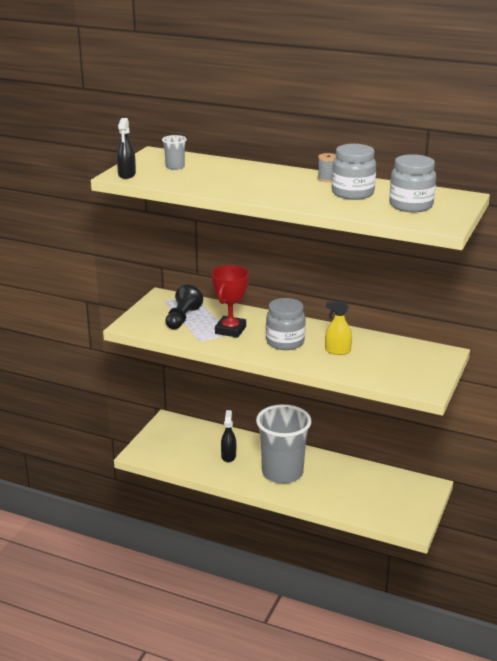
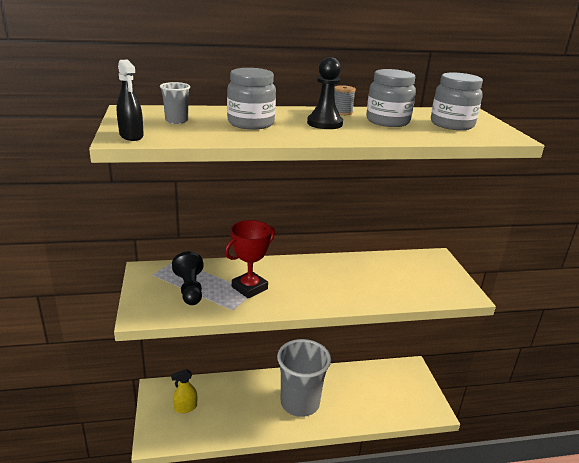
camera: 35 degrees left, 0 degrees up
red trophy [211,265,249,338] -> red trophy turned 60 degrees clockwise [225,220,275,298]
black spray bottle [221,410,236,462] -> none
grey jar [266,298,306,350] -> grey jar moved to [227,68,276,129]
yellow spray bottle [325,301,352,355] -> yellow spray bottle moved to [171,369,197,413]
none -> black pawn [307,57,343,129]

